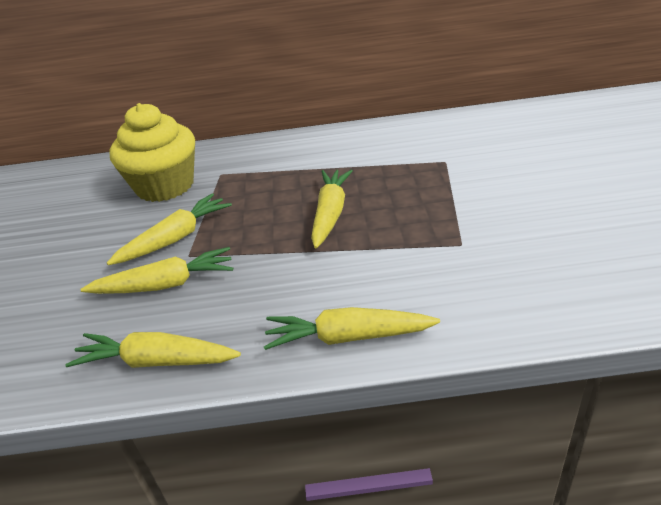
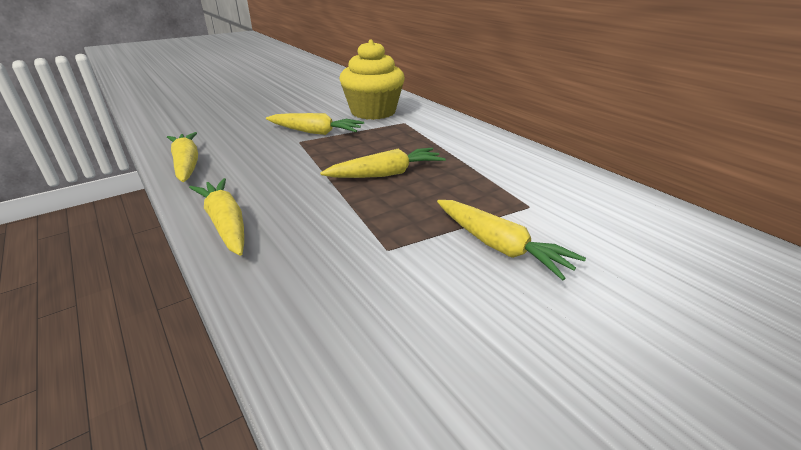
camera: 55 degrees right, 5 degrees down
yellow carrot [80,247,233,294] -> yellow carrot moved to [437,200,586,280]

